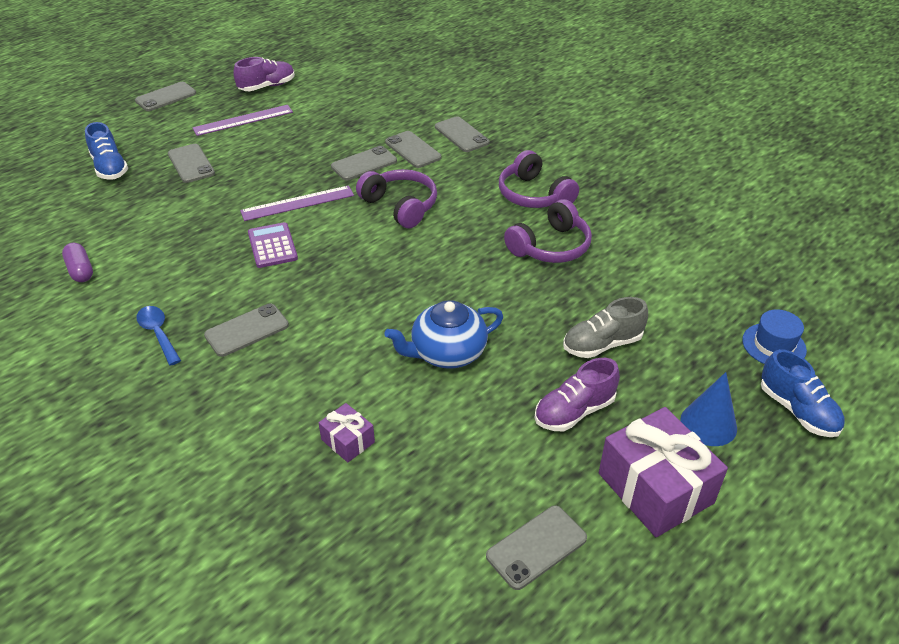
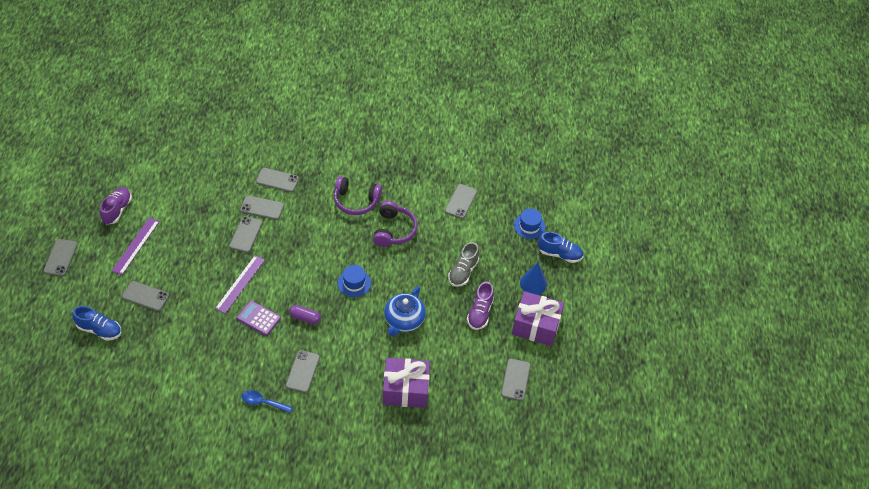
camera: 45 degrees left, 10 degrees up
purple capsule [62,243,93,282] -> purple capsule moved to [289,305,321,324]
purple gift [319,403,375,462] -> purple gift [383,358,430,408], size x2.04
purple headphones [356,169,437,228] -> none
none -> blue hat [338,265,371,297]
none -> grey phone [445,184,477,219]

